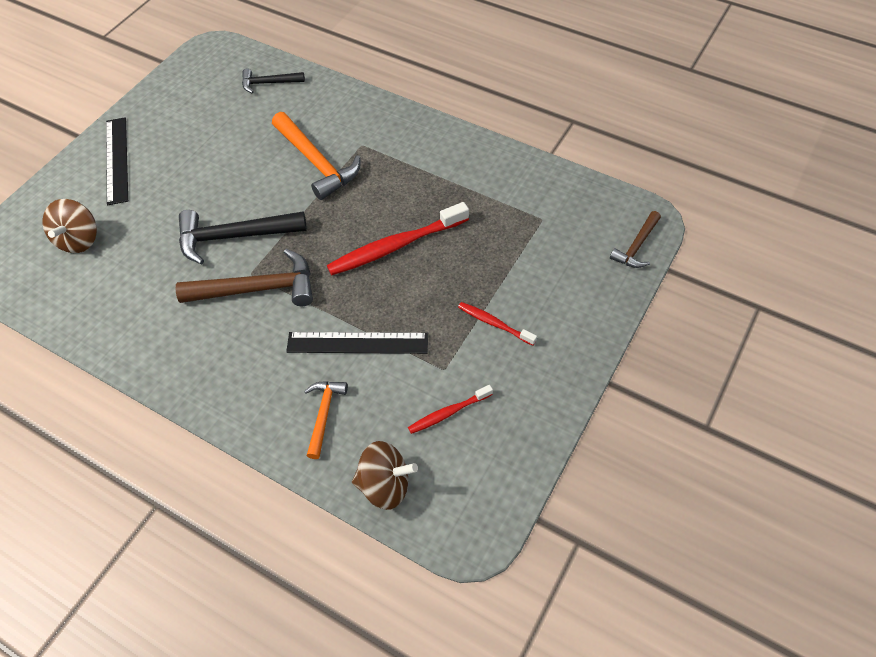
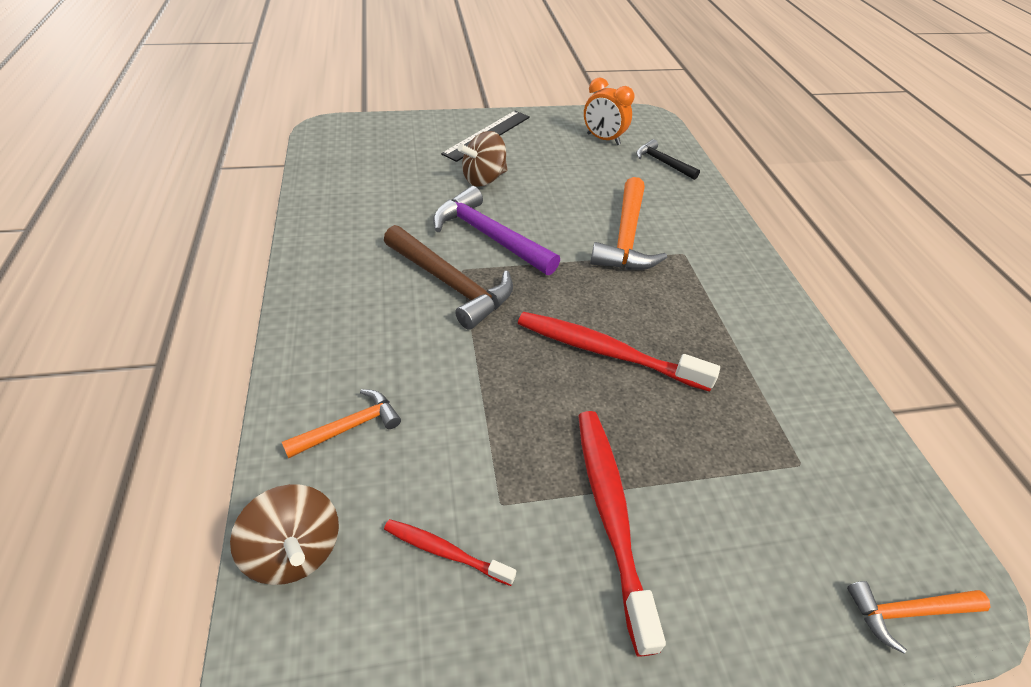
camera: 45 degrees right, 10 degrees down
brown spinning top [42,199,97,253] -> brown spinning top moved to [458,131,507,187]
black hammer [179,210,307,264] -> purple hammer [433,186,560,275]
black ruler [286,332,428,354] -> none
red toothbrush [458,302,537,346] -> red toothbrush [578,411,666,656], size x1.88
brown hammer [610,211,661,268] -> orange hammer [847,581,991,654]
none -> orange clock [584,77,634,145]

